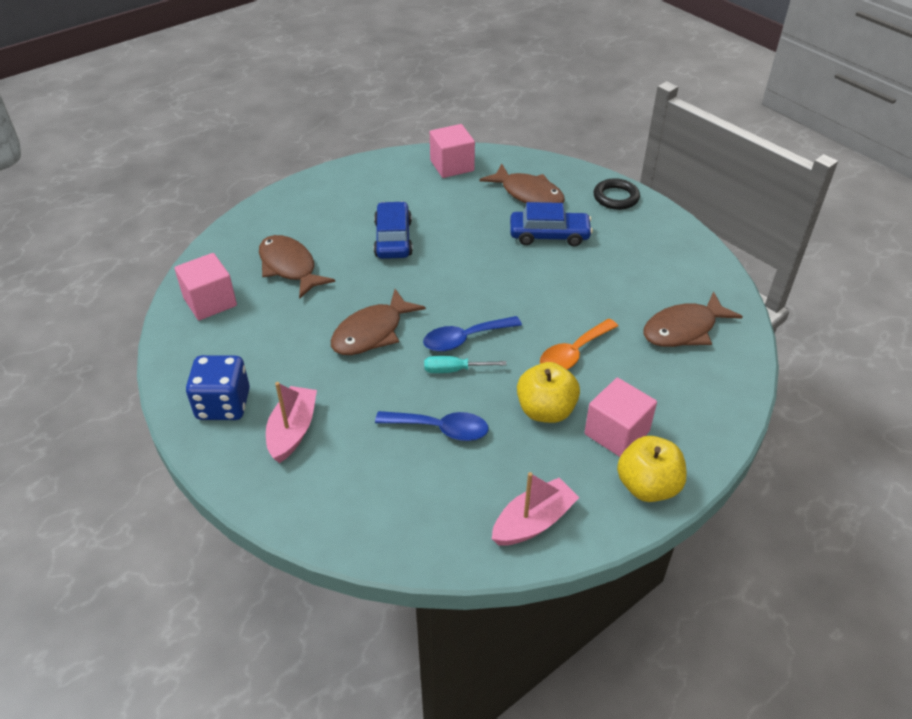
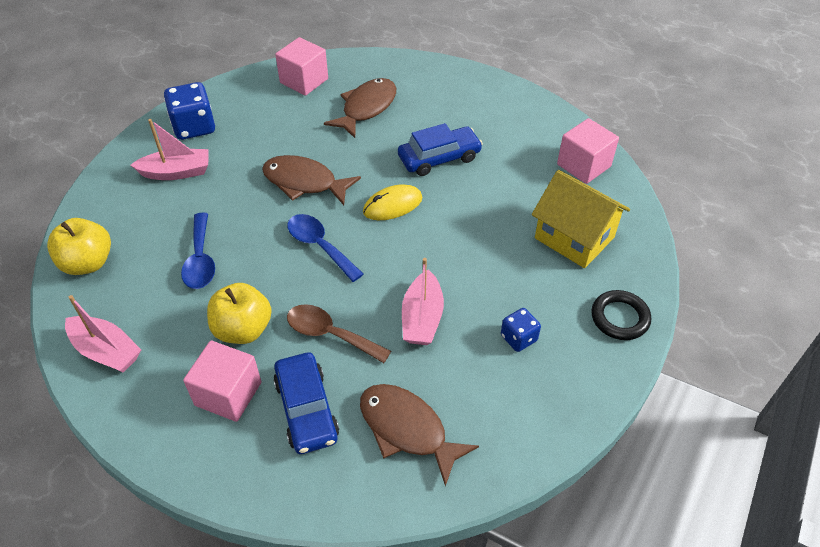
camera: 70 degrees right, 5 degrees up
turquoise screwdriver [424,356,506,373] -> none
brown fish [480,164,565,203] -> yellow house [532,170,630,268]
blue car [510,202,593,246] -> blue car moved to [273,352,339,454]
orange spoon [540,319,618,370] -> brown spoon [287,304,391,363]
yellow apple [617,436,687,502] -> yellow apple moved to [47,218,111,275]
none -> yellow mouse [363,184,422,220]
none -> pink boat [402,258,444,345]
none -> blue dice [501,308,541,352]

